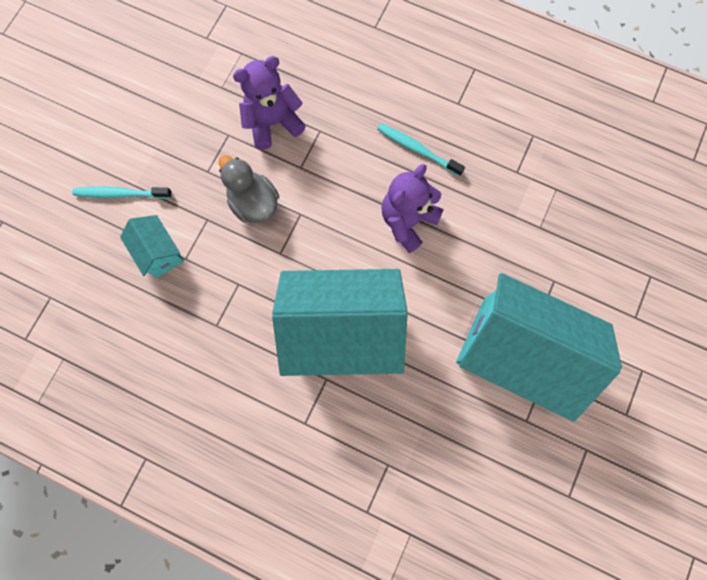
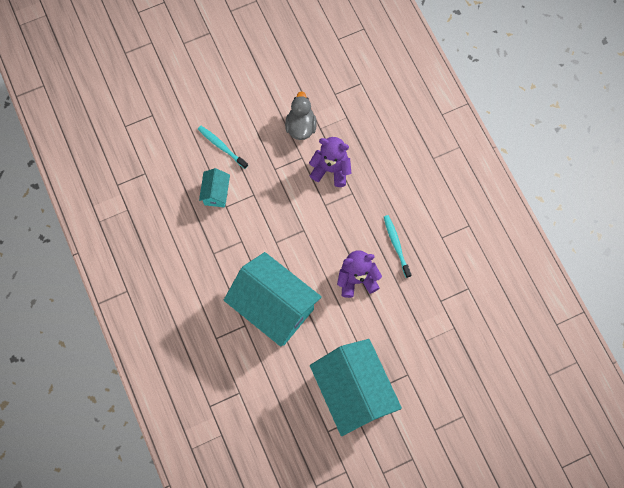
camera: 40 degrees right, 5 degrees down
grey duck [219,155,279,224] -> grey duck moved to [285,91,317,140]

